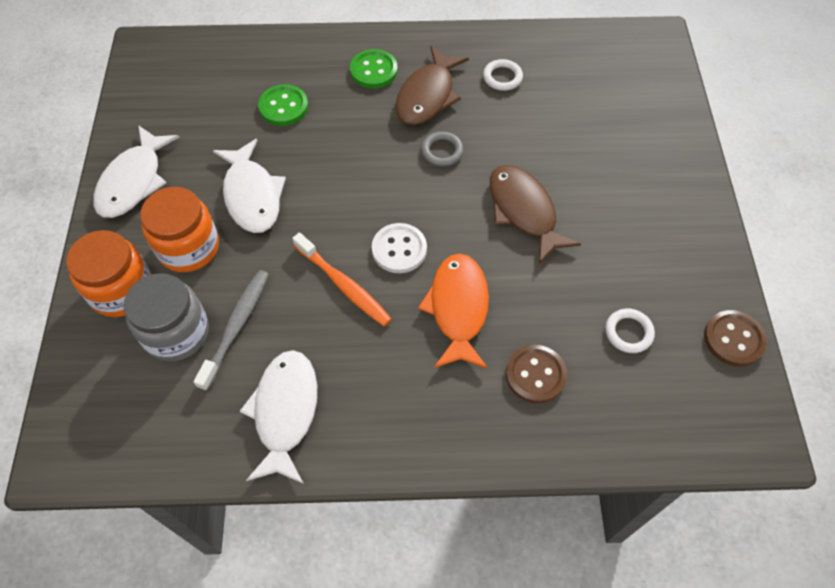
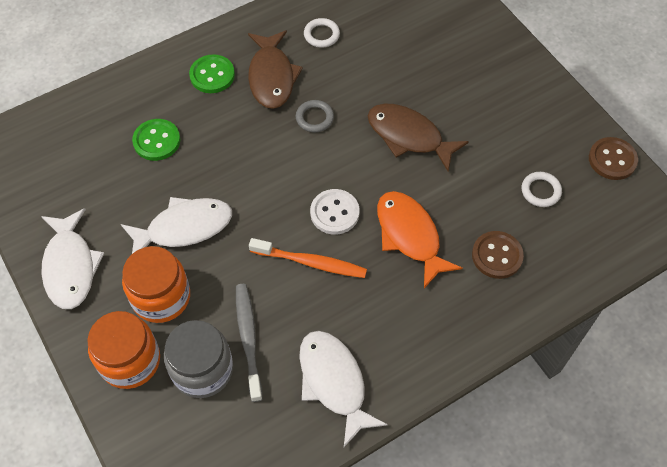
camera: 30 degrees left, 0 degrees up
white fish [213,139,286,233] -> white fish turned 60 degrees counterclockwise [121,197,232,254]

